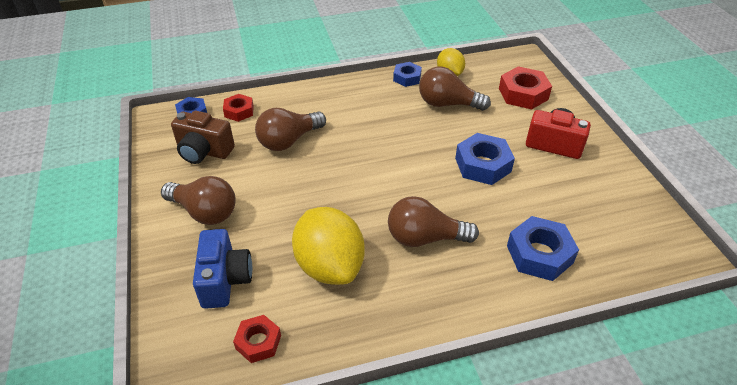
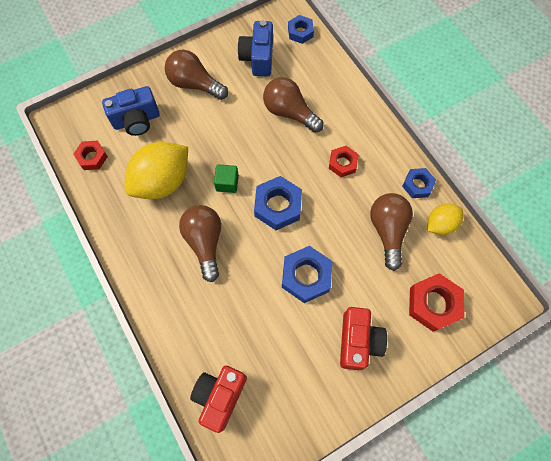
camera: 75 degrees right, 25 degrees up
brown light bulb [161,176,236,225] -> brown light bulb turned 105 degrees clockwise [165,50,228,100]
brown camera [171,111,235,164] -> blue camera [237,20,273,77]
red nut [223,94,254,122] -> red nut moved to [329,146,359,177]
blue nut [507,216,579,281] -> blue nut moved to [254,176,302,230]
none -> red camera [190,366,247,433]
none -> green cube [214,164,239,193]

